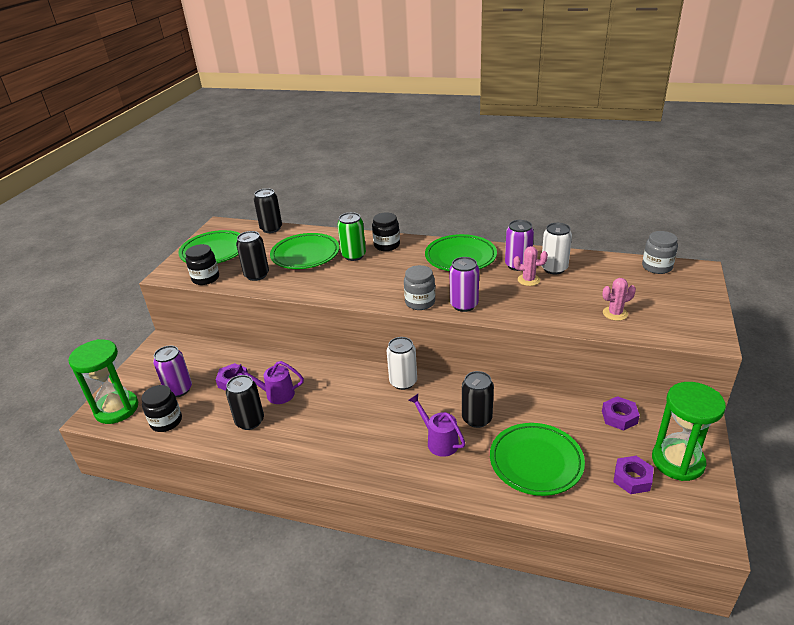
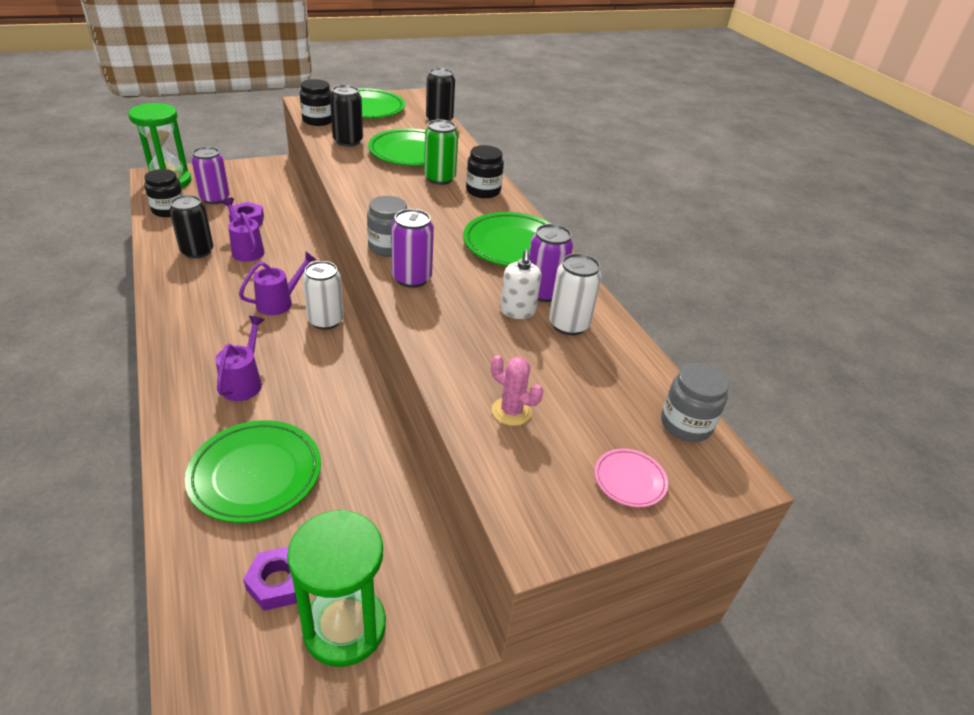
camera: 45 degrees right, 5 degrees up
black can [462,371,494,428] -> none
pink cactus [513,246,548,286] -> white soap dispenser [500,249,542,319]
purple nut [602,396,640,431] -> none
none -> purple watering can [239,252,317,315]
none -> pink plate [594,449,668,507]

